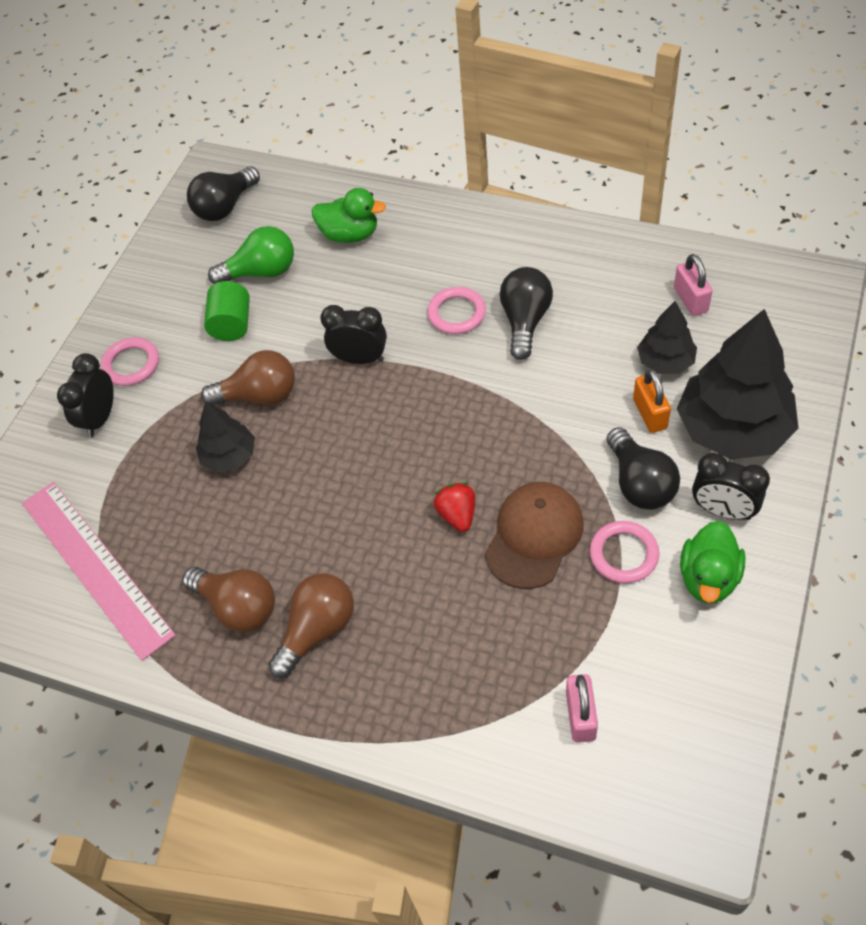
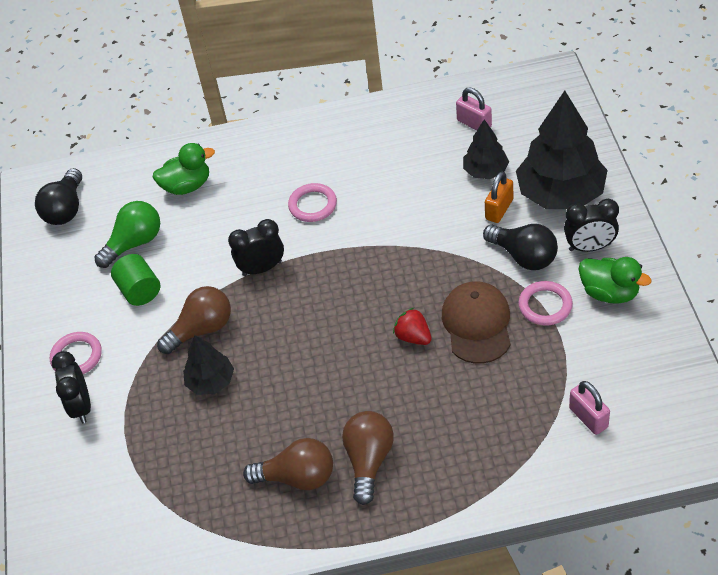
camera: 30 degrees left, 5 degrees down
pink ruler [22,482,176,661] -> none
black light bulb [500,267,553,360] -> none
orange padlock [633,369,671,433] -> orange padlock turned 75 degrees clockwise [485,172,513,223]
green duck [680,521,745,603] -> green duck turned 45 degrees counterclockwise [579,257,652,304]

